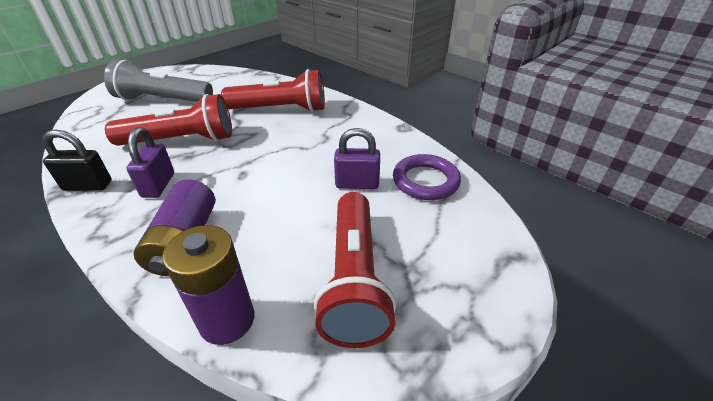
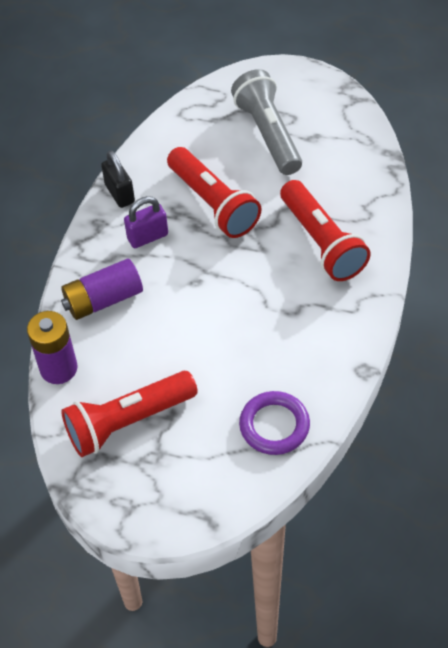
camera: 65 degrees right, 15 degrees up
purple padlock [334,128,380,189] -> none

